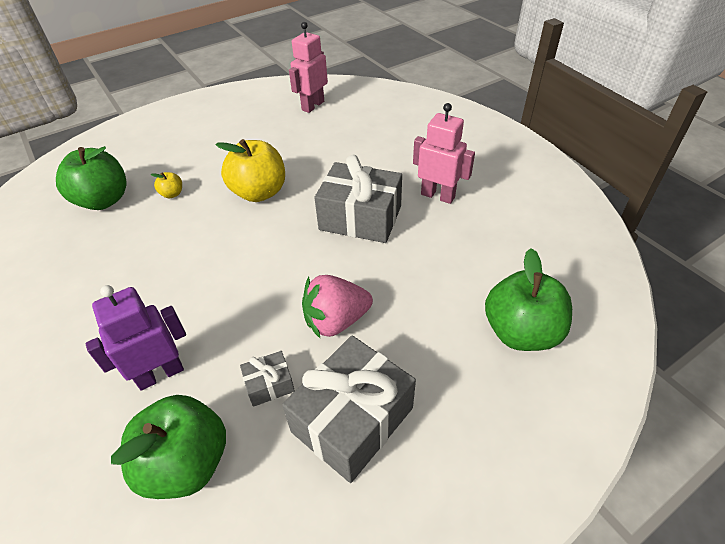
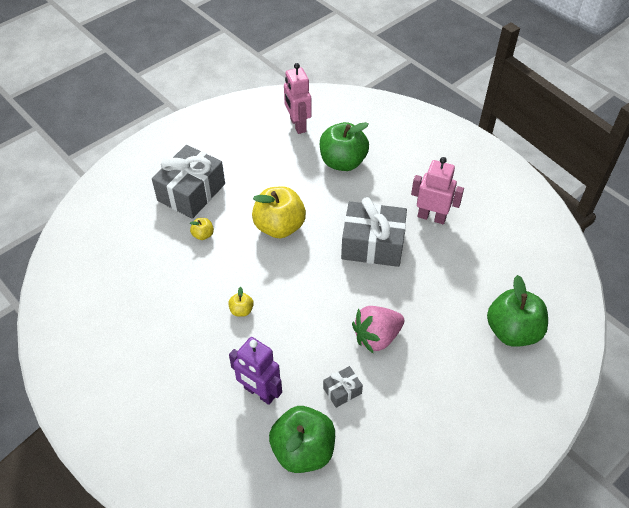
camera: 10 degrees left, 5 degrees up
green apple [56,146,127,210] -> green apple moved to [320,122,369,171]
purple robot [86,285,186,391] -> purple robot turned 105 degrees counterclockwise [229,337,282,405]
grey gift [282,336,416,483] -> grey gift moved to [152,145,225,219]
pink robot [289,22,328,113] -> pink robot turned 45 degrees counterclockwise [284,63,312,134]
none -> yellow apple [228,287,254,317]

